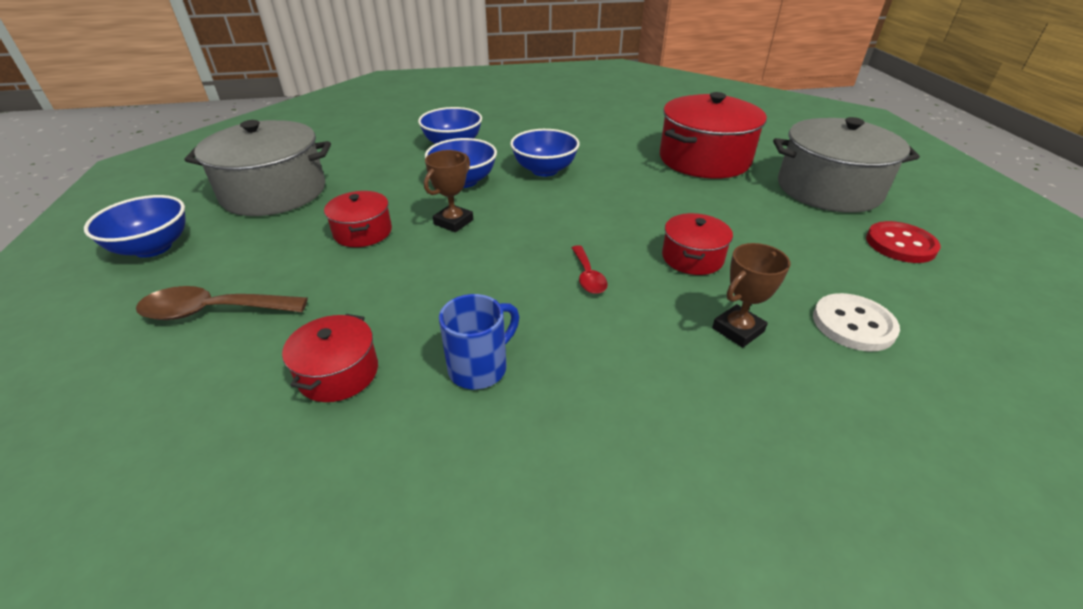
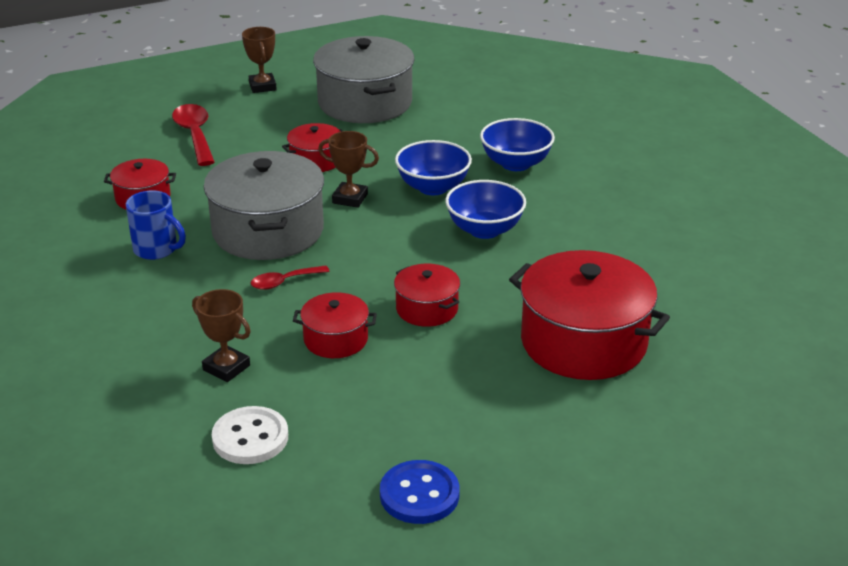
camera: 75 degrees right, 5 degrees down
blue bowl [84,195,185,258] -> brown trophy [242,27,277,93]
brown spoon [136,286,308,320] -> red spoon [172,104,215,166]
grey pot [773,117,920,213] -> grey pot moved to [204,151,324,260]
red button [866,221,941,263] -> blue button [380,460,460,524]
none -> red pot [394,264,460,327]

